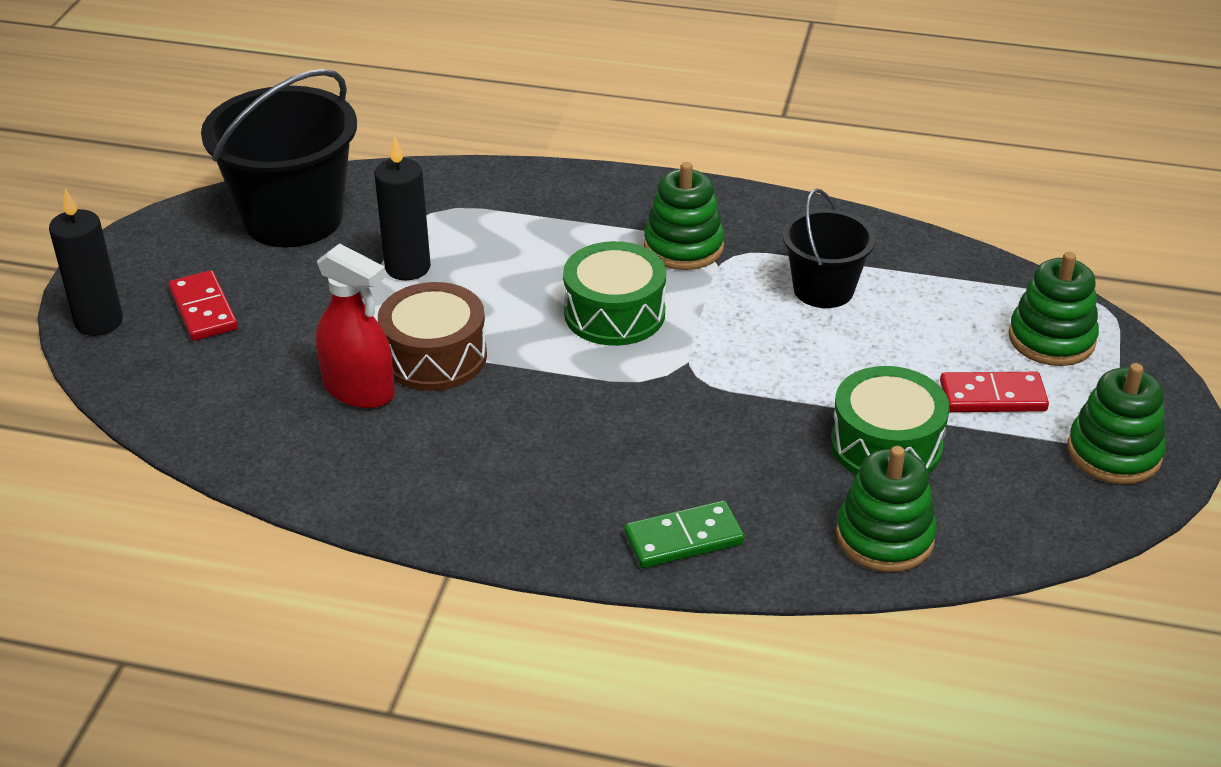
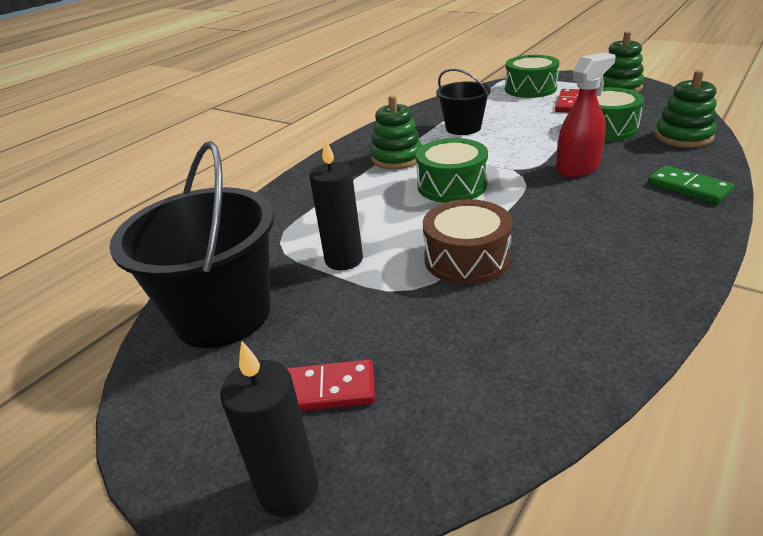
camera: 65 degrees left, 5 degrees down
red spray bottle [316,243,395,408] -> red spray bottle moved to [556,52,615,177]
green domino [624,501,745,568] -> green domino turned 45 degrees counterclockwise [648,165,735,204]
green stacking toy [1008,252,1099,366] -> green drum [505,55,559,98]

